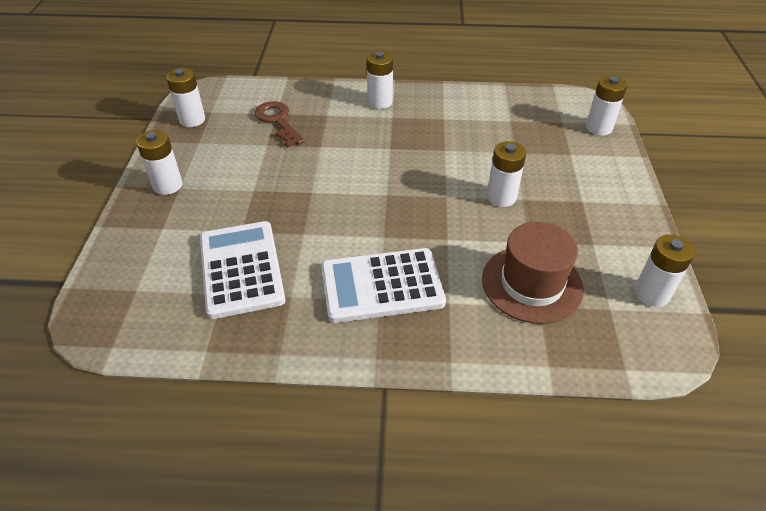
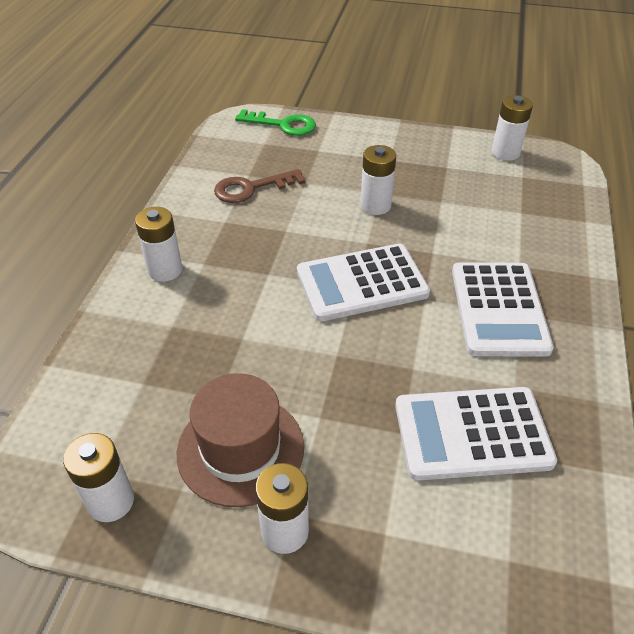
camera: 80 degrees left, 0 degrees up
brown key [254,101,305,147] -> brown key moved to [214,169,305,203]
brown hat [482,222,584,324] -> brown hat moved to [177,373,304,507]
white battery [586,75,627,136] -> green key [235,109,316,136]
none -> white calculator [297,243,430,321]

